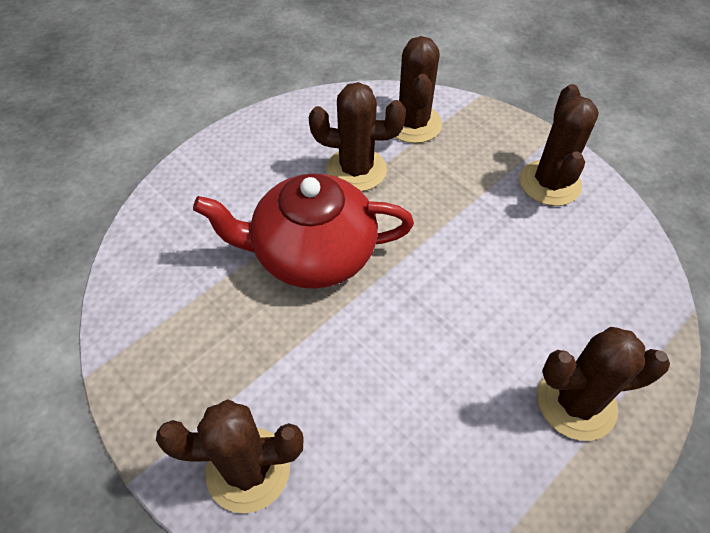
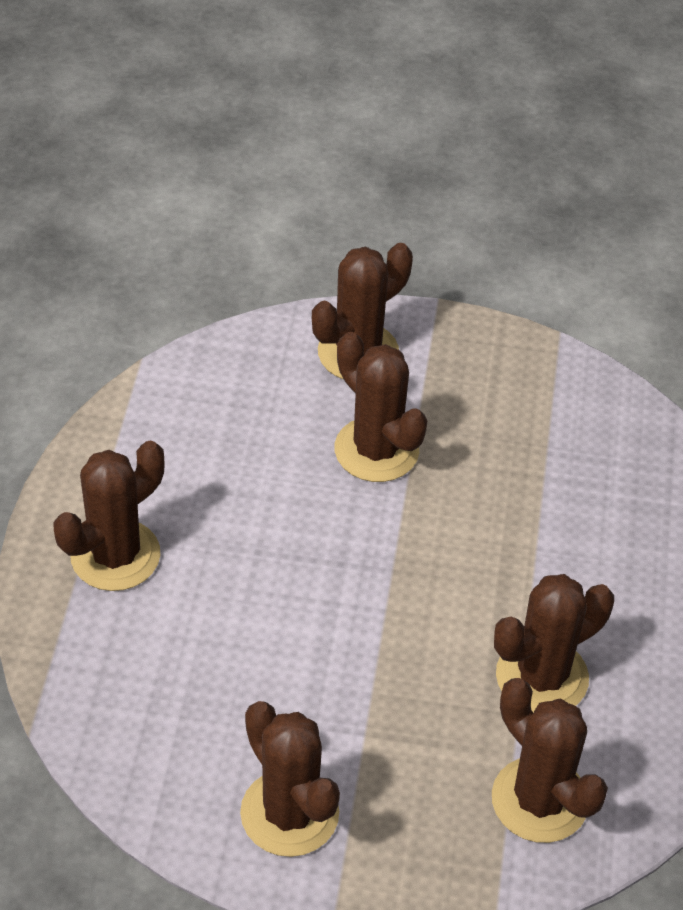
camera: 140 degrees right, 5 degrees down
red teapot [193,173,414,289] -> none
none -> brown cactus [335,332,427,482]

